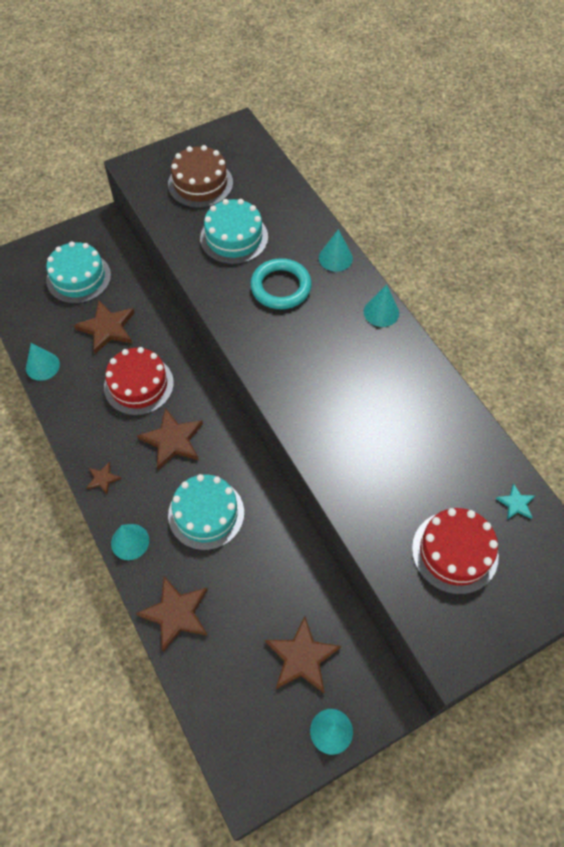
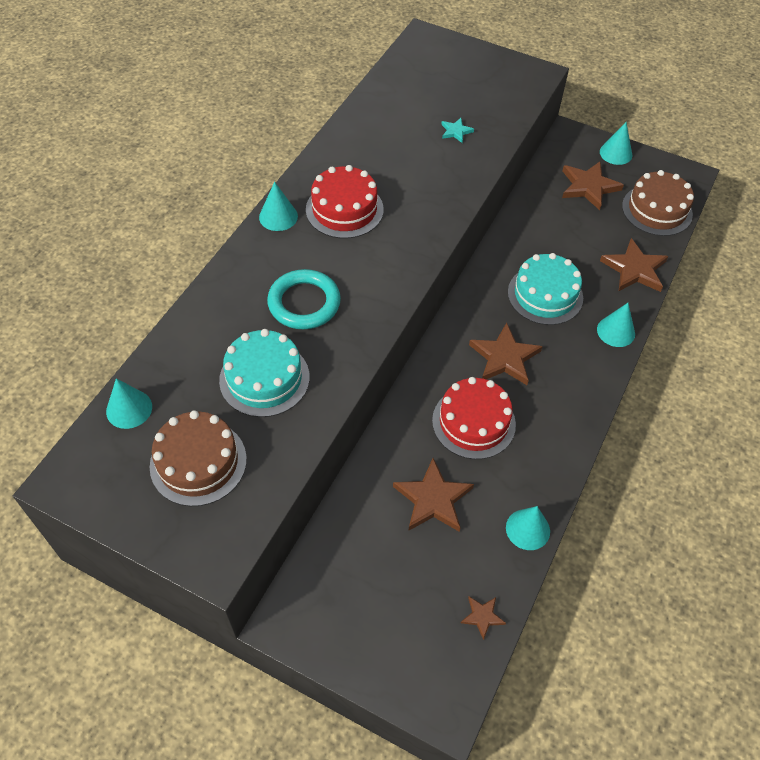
camera: 125 degrees left, 5 degrees down
turquoise cake [46,241,111,304] -> none
brown star [86,462,121,494] -> brown star moved to [461,596,506,640]
turquoise cone [319,229,353,272] -> turquoise cone moved to [106,378,152,429]
red cake [412,508,499,594] -> red cake moved to [306,165,384,239]
turquoise star [496,483,536,520] -> turquoise star moved to [441,118,474,143]
none -> brown cake [622,170,694,236]

